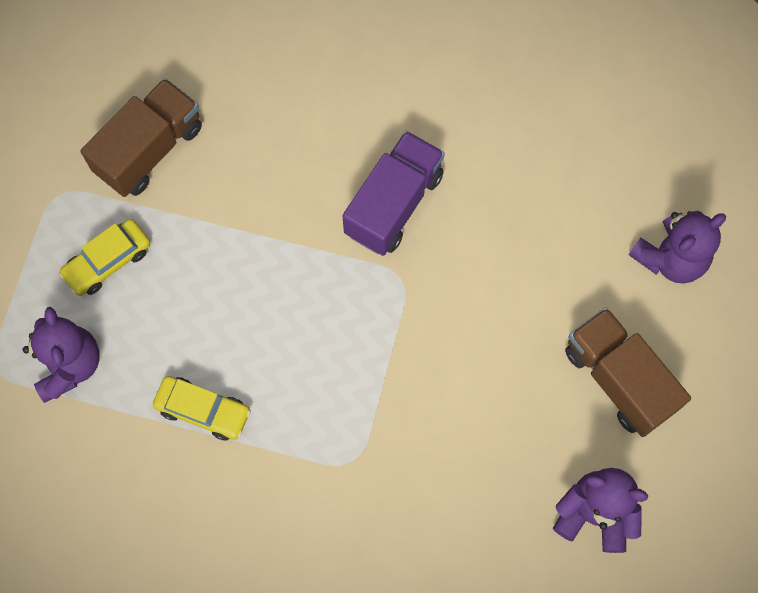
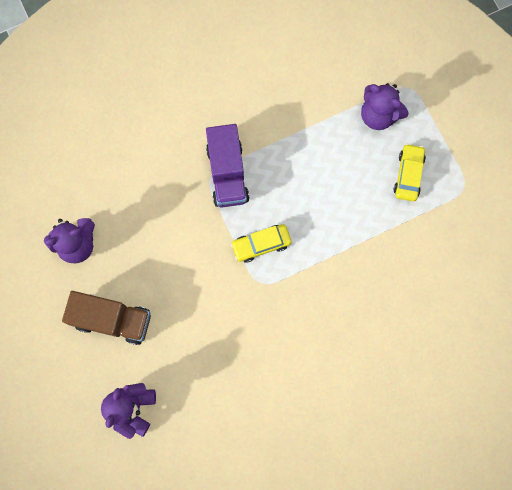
camera: 140 degrees right, 5 degrees up
brown truck [81,78,202,197] -> none
yellow car [153,376,251,441] -> yellow car moved to [231,224,292,262]
purple truck [343,131,445,256] -> purple truck moved to [206,124,249,208]

